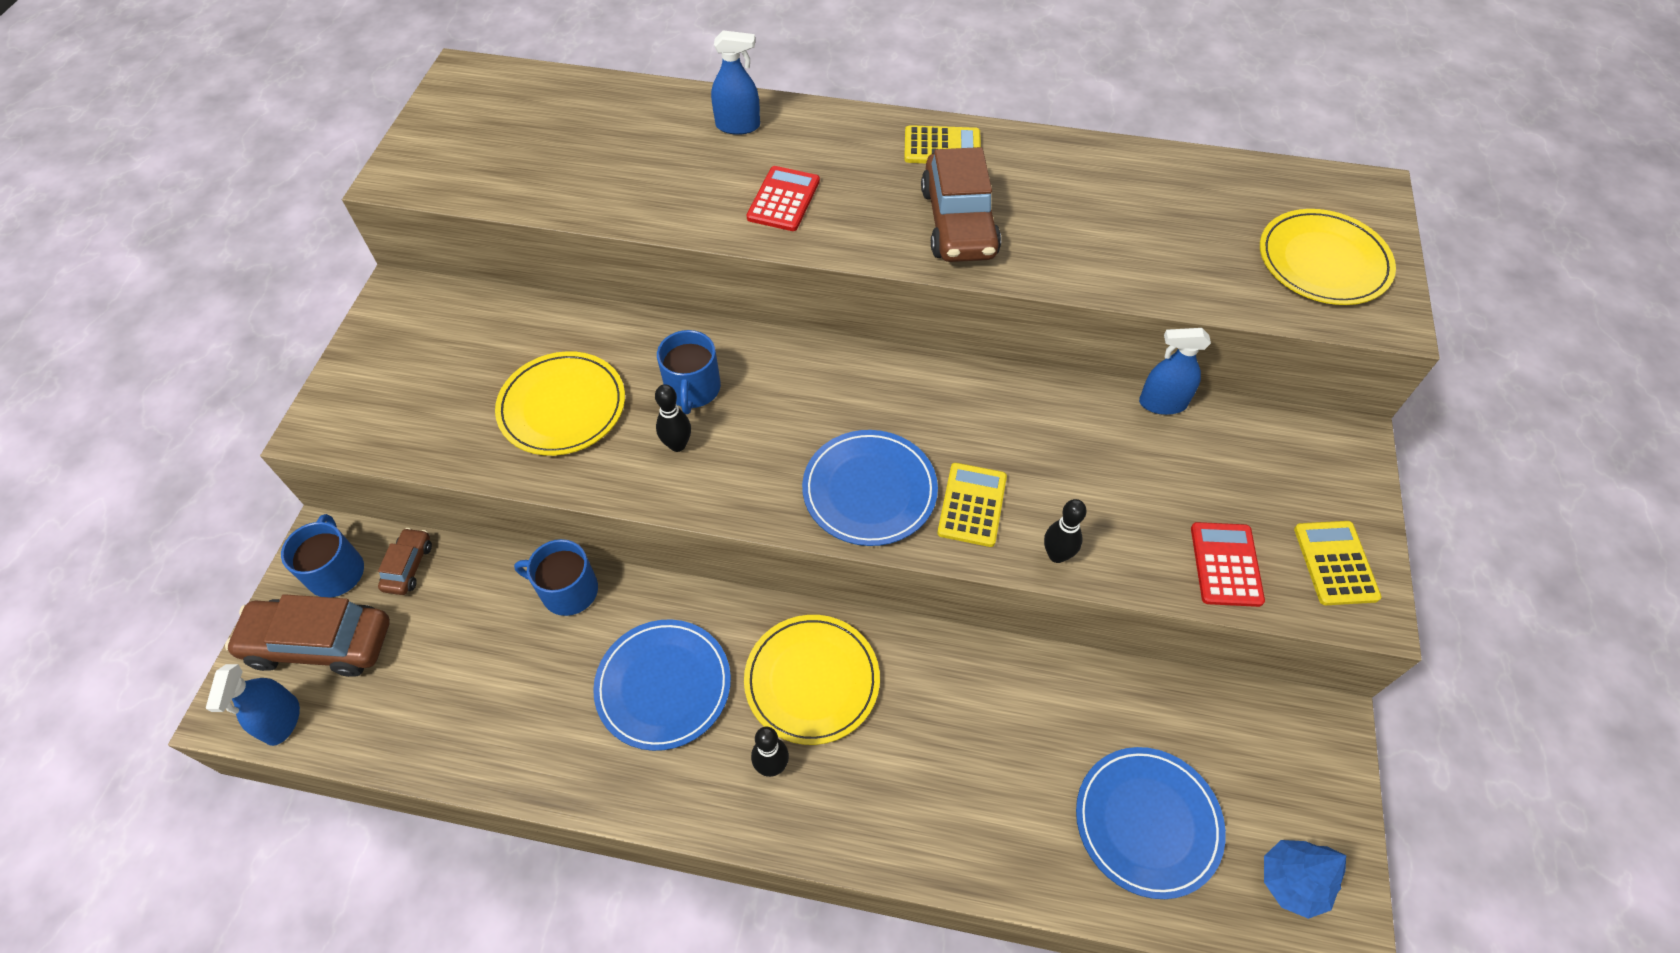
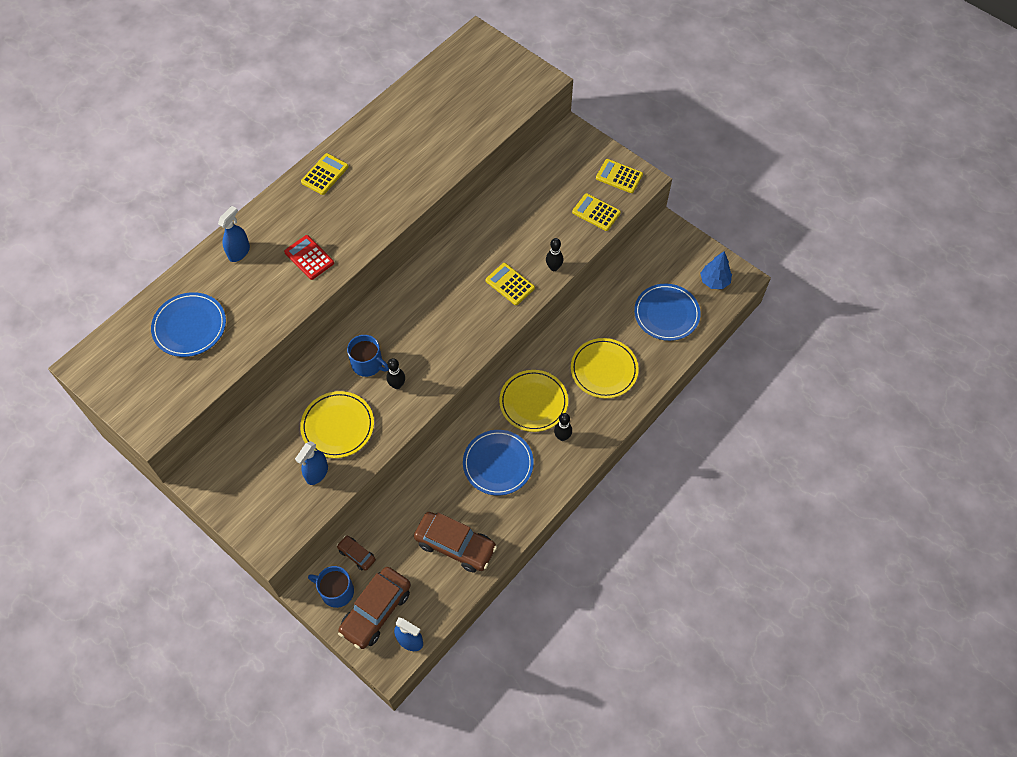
camera: 60 degrees left, 5 degrees up
blue mug [514,539,598,616] -> none
blue plate [802,430,938,546] -> blue plate moved to [151,292,226,357]
brown car [921,147,1001,262] -> brown car moved to [414,512,497,573]
blue spray bottle [1139,328,1211,415] -> blue spray bottle moved to [295,441,328,485]
red calculator [1191,522,1265,607] -> yellow calculator [572,193,621,231]
yellow plate [1260,209,1396,305] -> yellow plate moved to [571,338,639,398]

